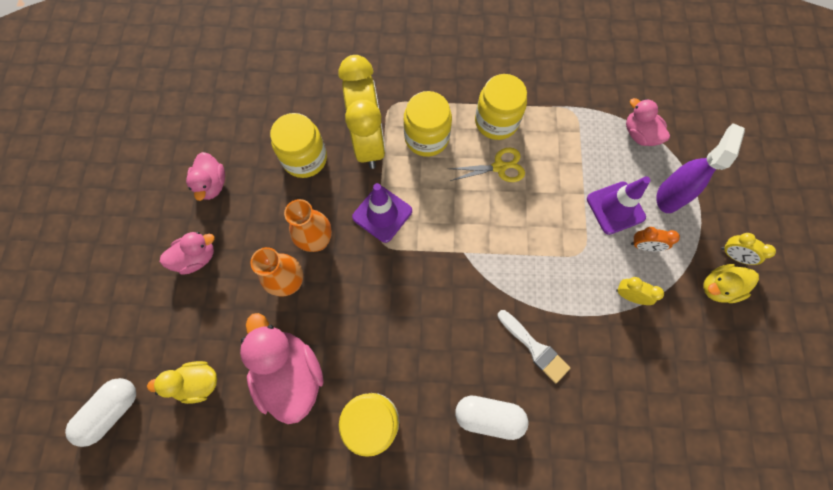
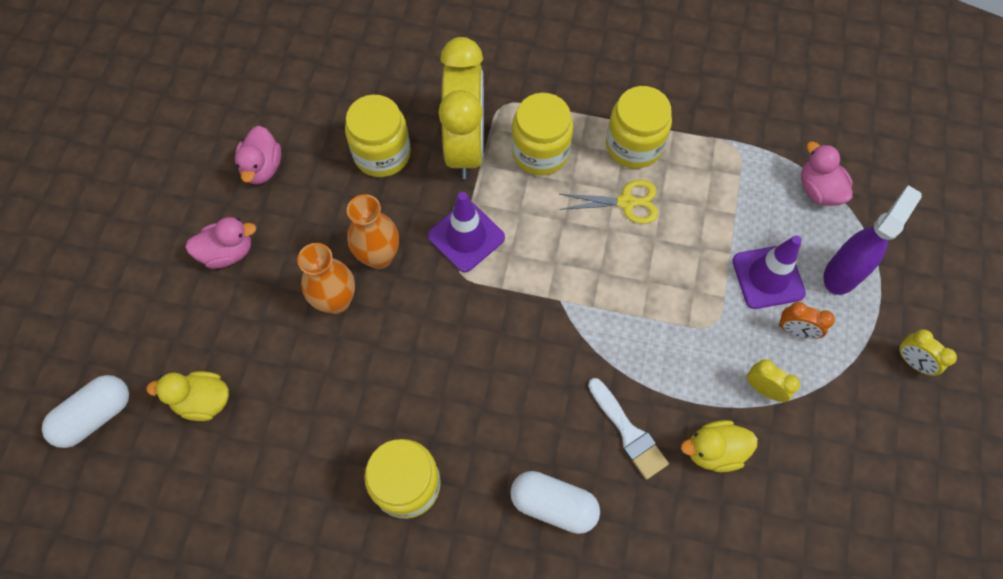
camera: 10 degrees right, 5 degrees down
pink duck [240,313,324,424] -> none
yellow duck [703,264,759,303] -> yellow duck moved to [681,420,758,472]

